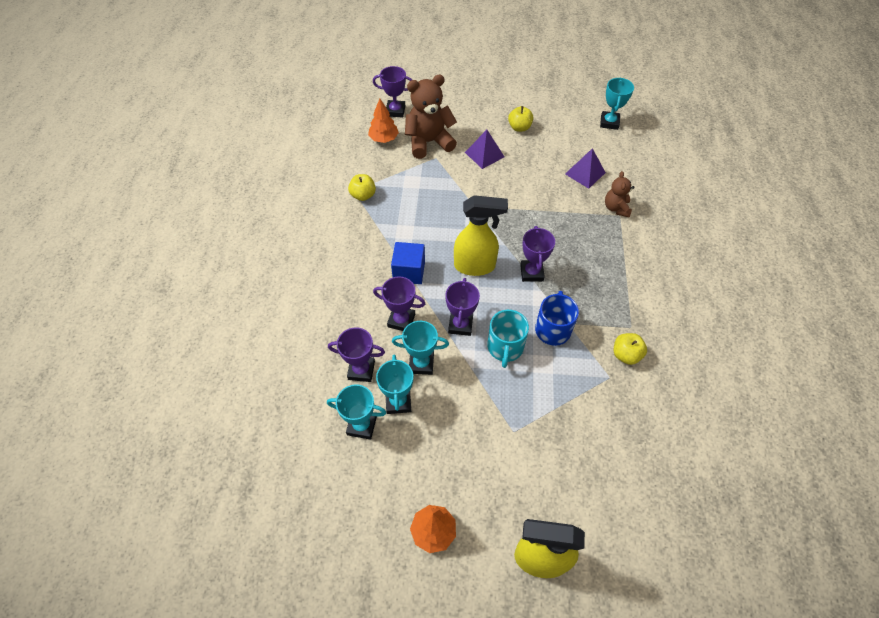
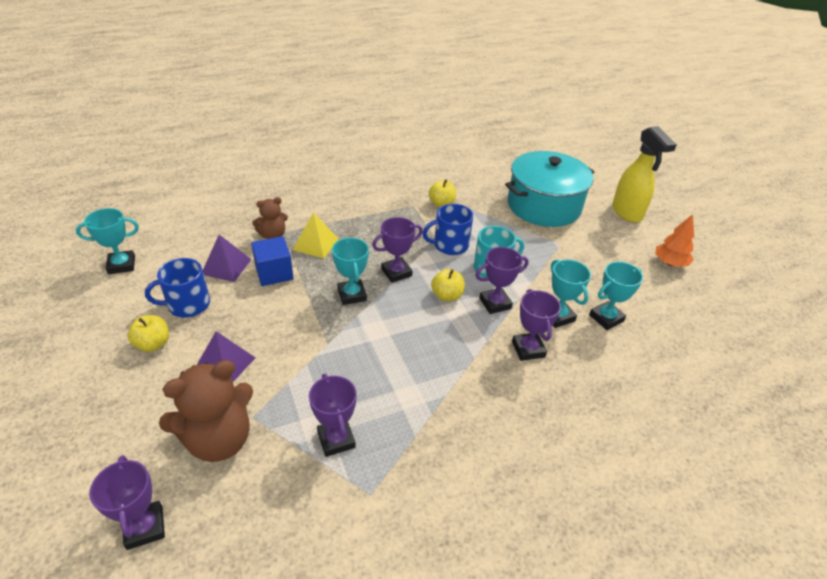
camera: 120 degrees left, 15 degrees down
turquoise trophy [327,384,386,440] -> turquoise trophy moved to [332,237,369,305]
purple trophy [328,327,385,382] -> purple trophy moved to [309,374,357,457]
yellow apple [348,174,376,201] -> yellow apple moved to [431,269,465,301]
orange tree [368,99,399,143] -> none
blue cube [391,242,425,284] -> blue cube moved to [251,236,294,286]
brown teddy bear [405,75,457,159] -> brown teddy bear turned 75 degrees counterclockwise [159,360,253,462]
yellow spray bottle [454,195,508,276] -> none
none -> blue mug [145,258,210,317]
none -> yellow pyramid [293,213,339,258]
none -> turquoise pot [505,151,594,227]

